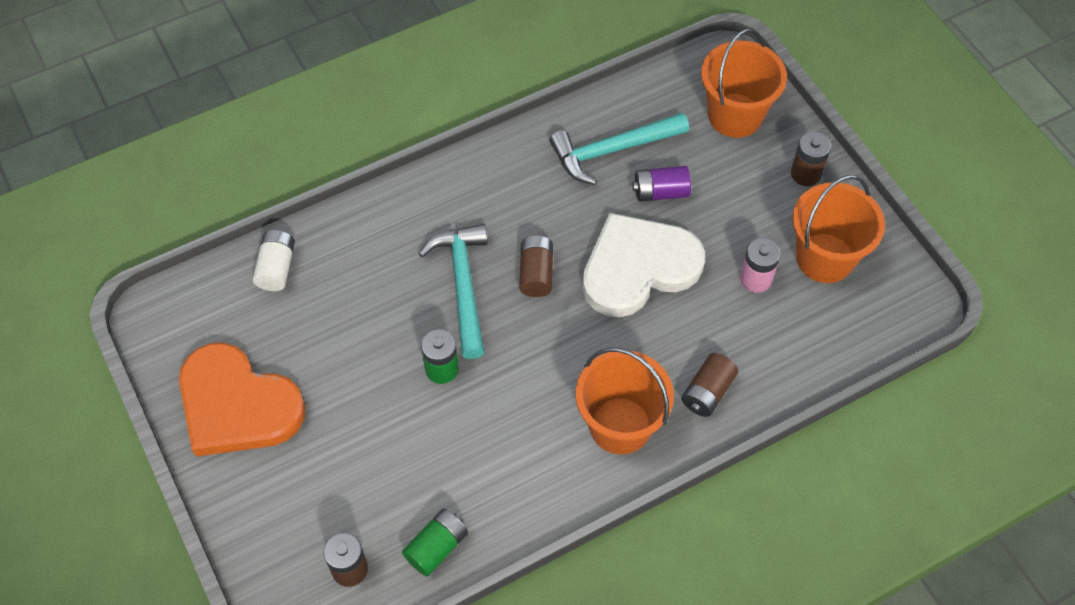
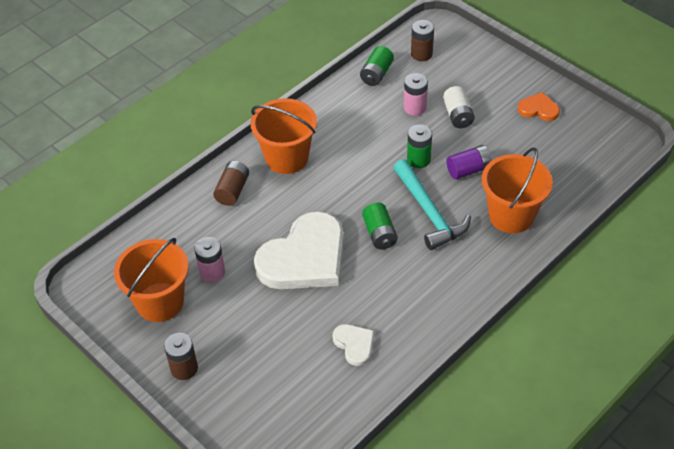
camera: 165 degrees right, 10 degrees down
orange heart [179,343,305,457] -> orange heart [518,92,560,121], size x0.45
white battery [253,230,295,291] -> white battery moved to [443,86,475,128]
brown battery [519,236,553,297] -> green battery [362,203,398,249]
turquoise hammer [549,113,689,185] -> white heart [333,324,374,366]
purple battery [632,166,691,202] -> purple battery moved to [446,145,492,180]
orange bucket [701,29,787,138] -> orange bucket moved to [482,147,553,233]
none -> pink battery [404,73,428,116]

